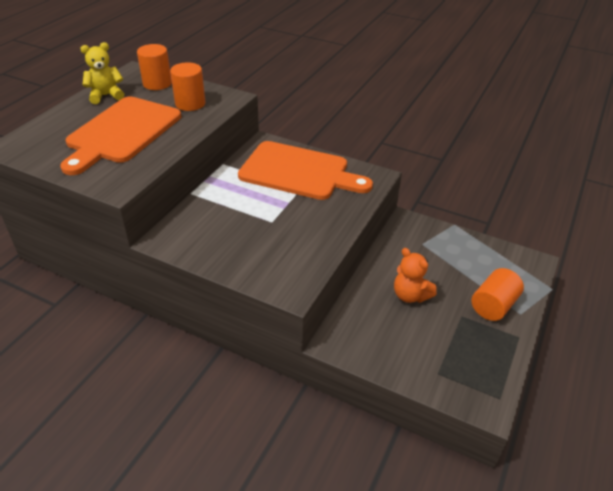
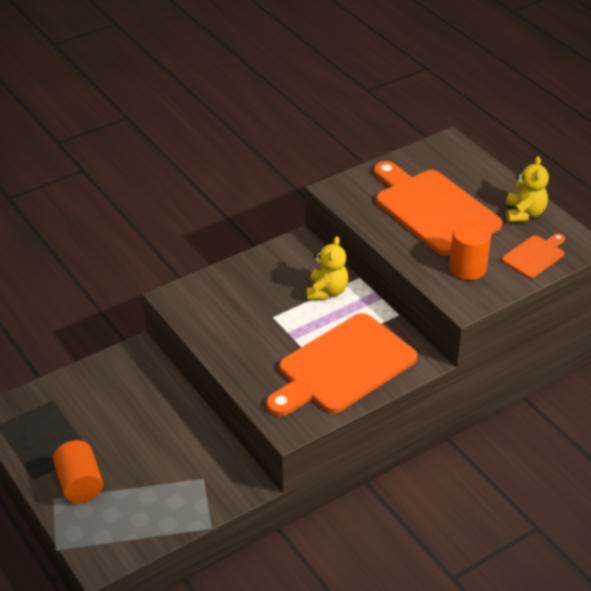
camera: 120 degrees right, 0 degrees up
orange cylinder [137,44,172,90] -> orange cutting board [502,234,565,278]
orange teddy bear [394,248,437,303] -> none
none -> yellow teddy bear [307,236,348,300]

